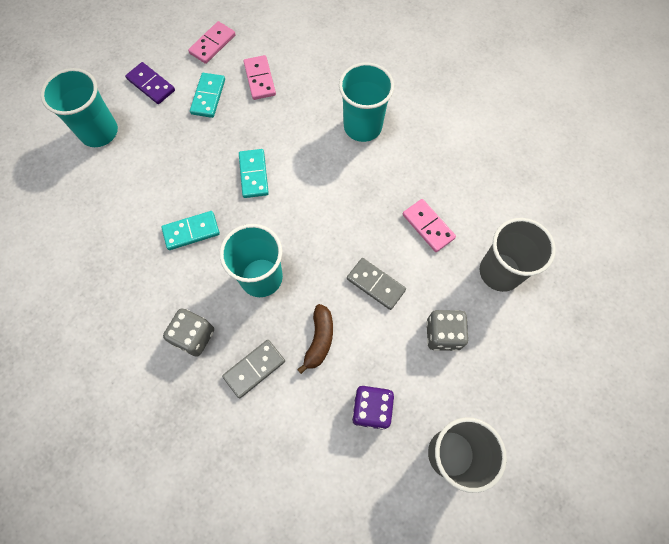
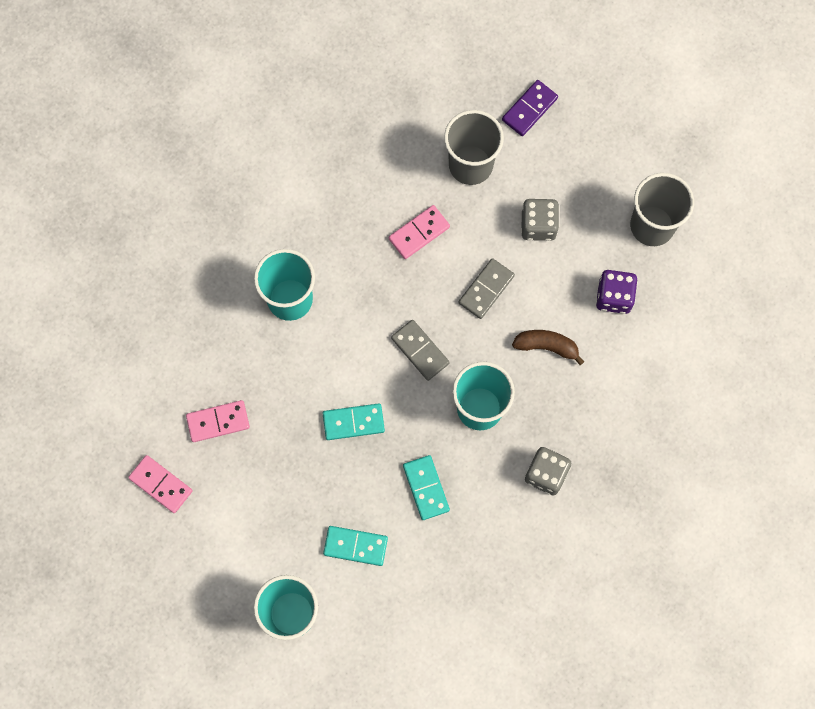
camera: 90 degrees left, 5 degrees up
purple domino [125,62,175,104] -> purple domino moved to [502,80,558,136]
turquoise domino [190,73,225,118] -> turquoise domino moved to [323,526,388,566]
grey domino [222,340,285,398] -> grey domino moved to [391,320,450,381]

